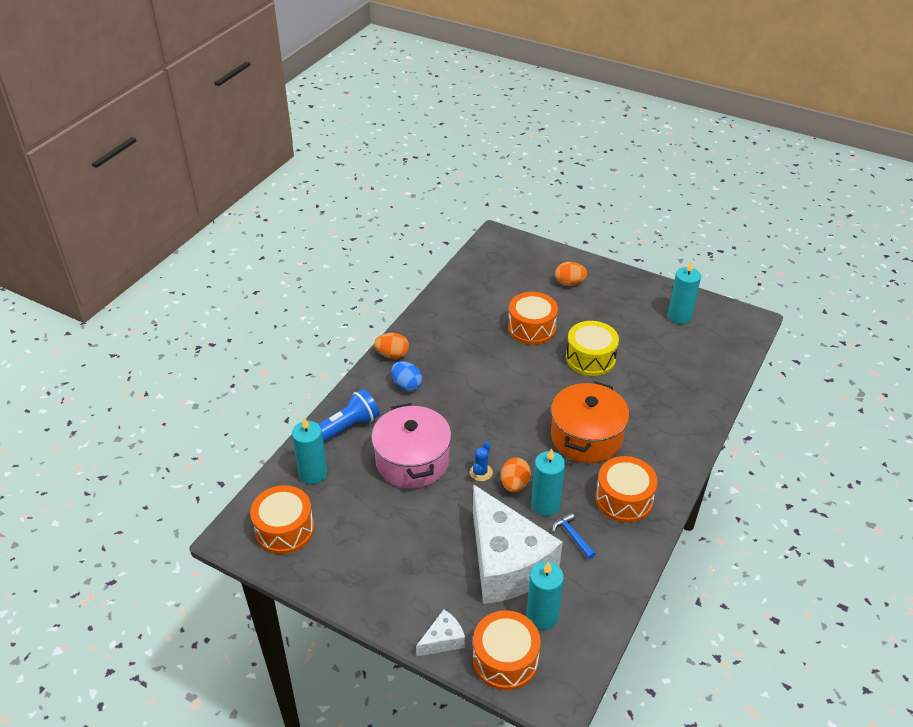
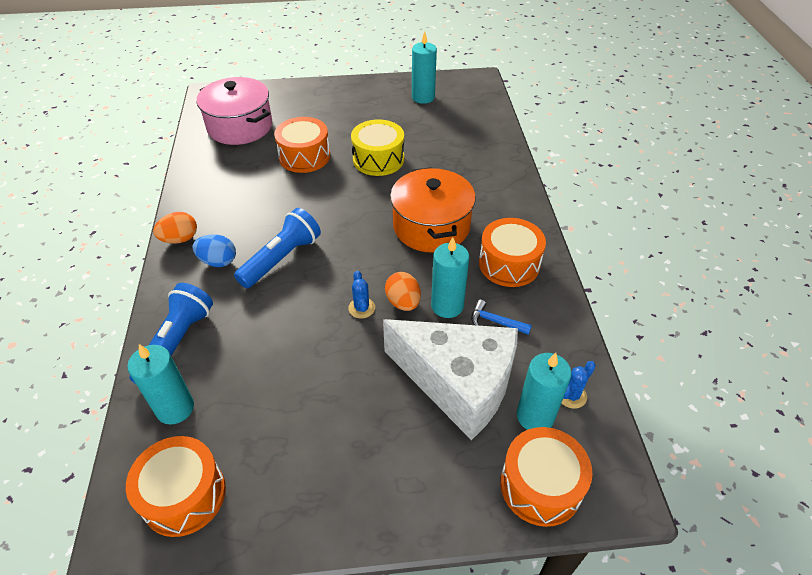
camera: 35 degrees left, 5 degrees up
pink pot [371,403,451,488] -> pink pot moved to [197,77,272,145]
white cheese [416,610,465,656] -> none
orange egg [555,262,587,286] -> none
none -> blue flashlight [234,208,321,288]
none -> blue cactus [562,361,596,409]

